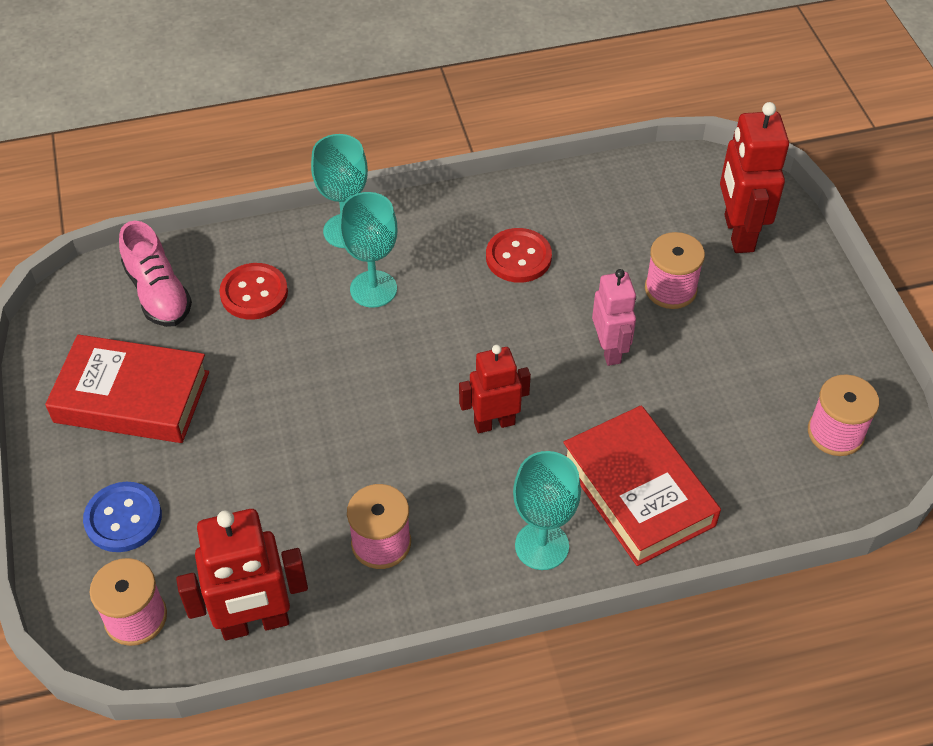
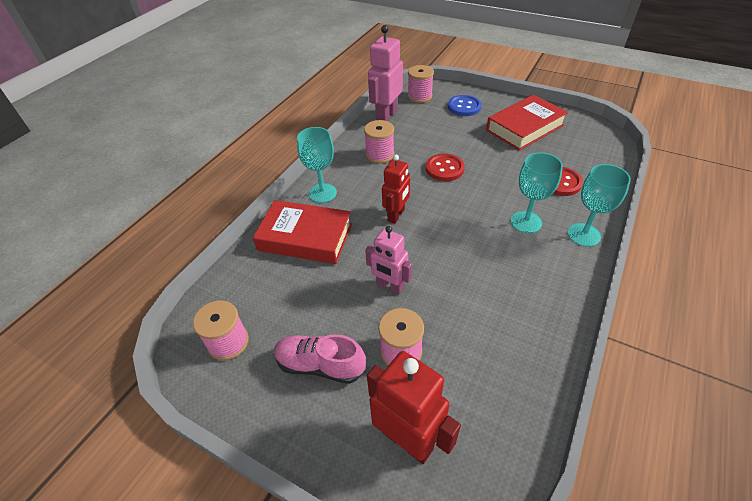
camera: 135 degrees right, 5 degrees down
pink shoe [119,221,192,327] -> pink shoe moved to [274,334,366,384]
red robot [176,509,308,640] -> pink robot [368,25,403,121]
red button [486,228,552,283] -> red button moved to [426,153,465,181]

